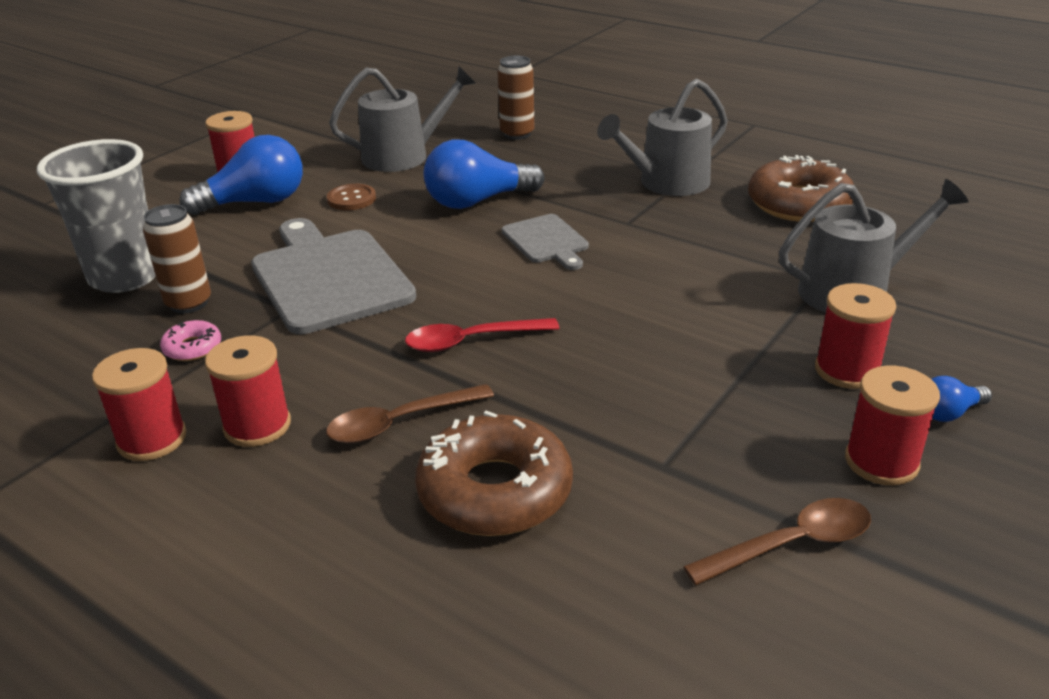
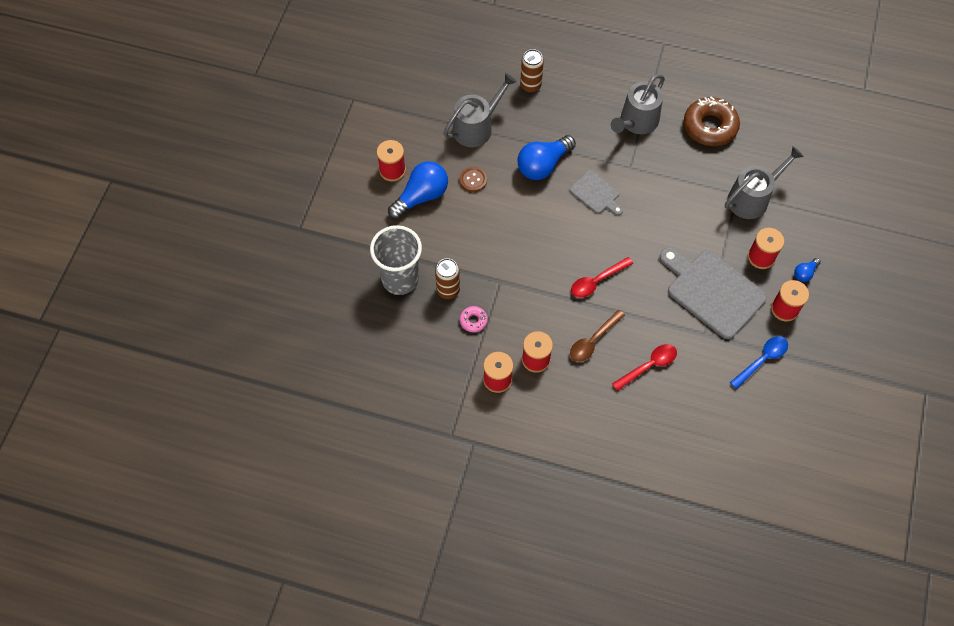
camera: 20 degrees left, 30 degrees up
grey cutting board [251,218,416,334] -> grey cutting board moved to [660,247,767,339]
brown donut [415,411,573,536] -> red spoon [612,344,677,391]
brown spoon [683,498,871,585] -> blue spoon [730,336,788,389]

